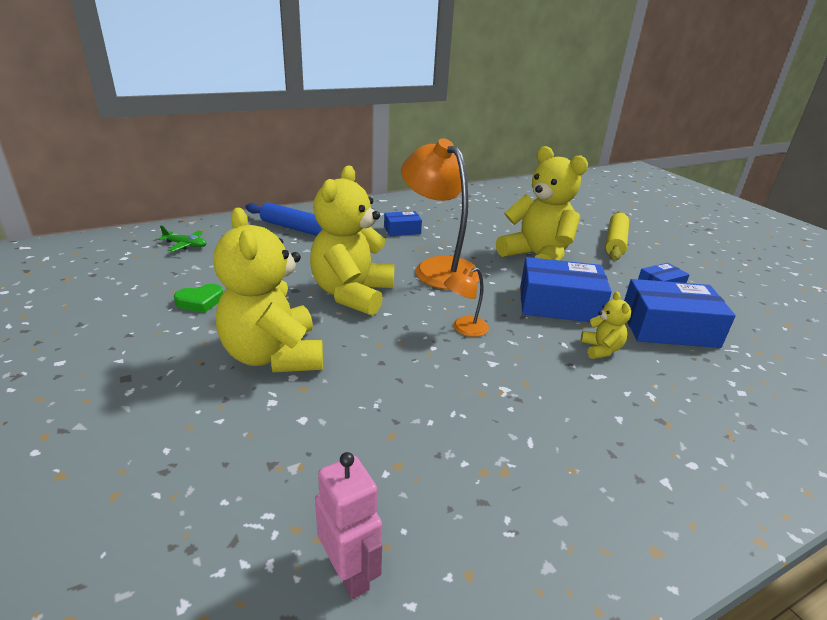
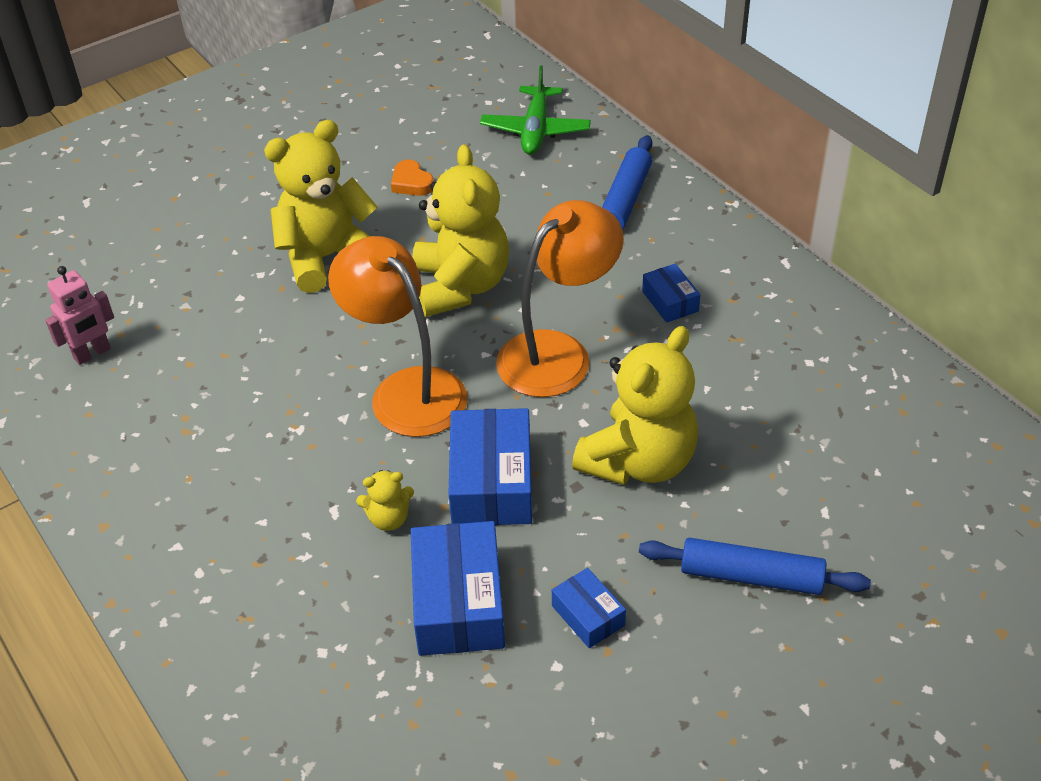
camera: 85 degrees right, 15 degrees up
green plane [158,226,206,252] -> green plane [480,66,591,155], size x1.81
green heart [174,284,223,313] -> orange heart [391,160,434,196]
yellow teddy bear [310,165,395,316] -> yellow teddy bear turned 75 degrees clockwise [412,144,509,317]
orange lamp [444,268,489,337] -> orange lamp [328,236,468,437], size x2.17
yellow rolling pin [605,211,629,261] -> blue rolling pin [639,538,871,595]

